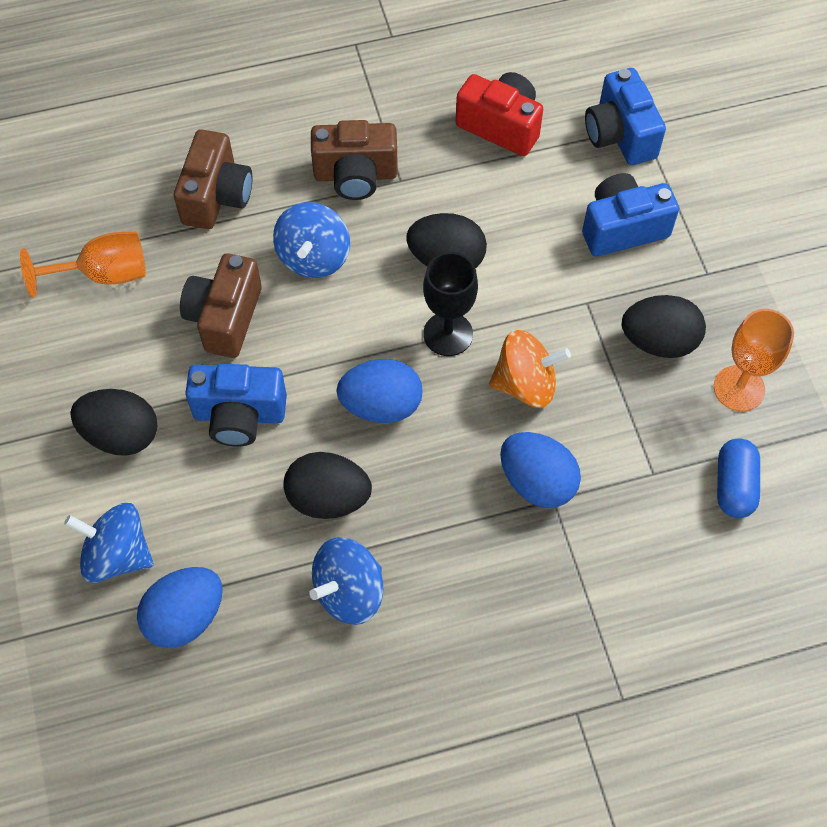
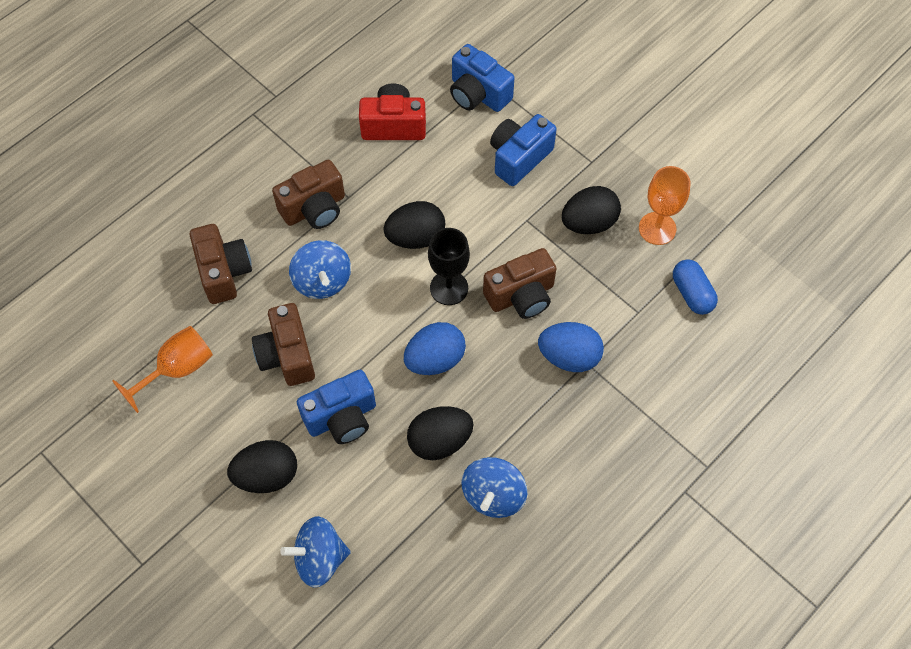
camera: 30 degrees left, 0 degrees up
blue egg [137,567,223,648] -> none
orange spinning top [489,330,571,408] -> brown camera [483,248,557,319]

